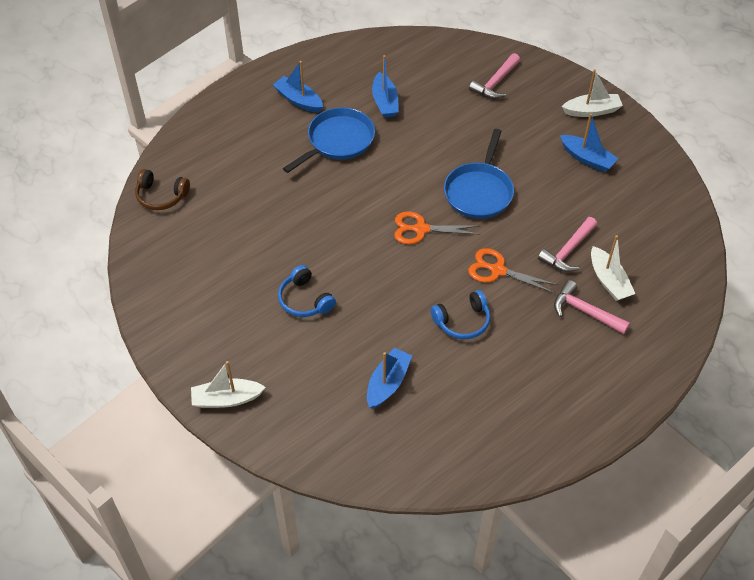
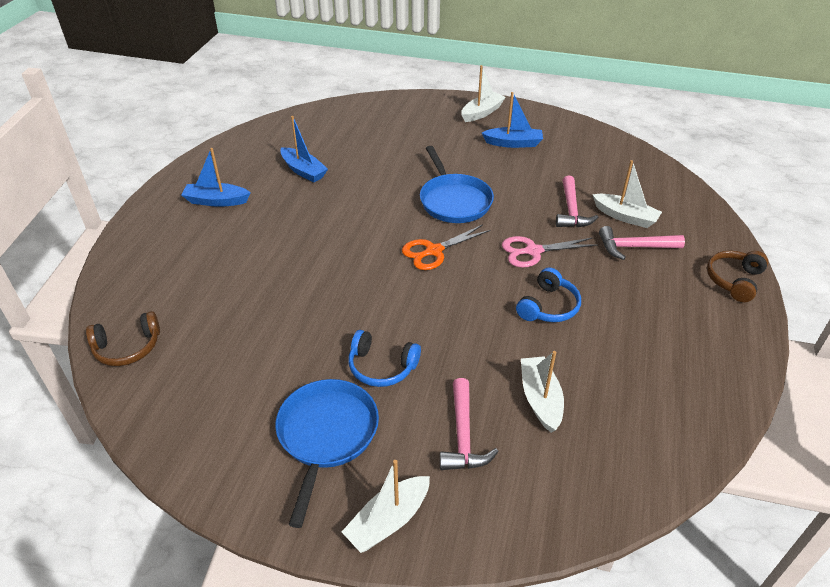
camera: 35 degrees left, 10 degrees down
blue pan [283,107,375,173] -> blue pan moved to [275,379,379,528]
blue boat [367,348,412,409] -> white boat [521,351,564,433]
orange scissors [468,248,558,293] -> pink scissors [502,236,598,267]
pink hammer [469,53,520,99] -> pink hammer moved to [440,378,499,470]
none -> brown headphones [707,251,769,302]

